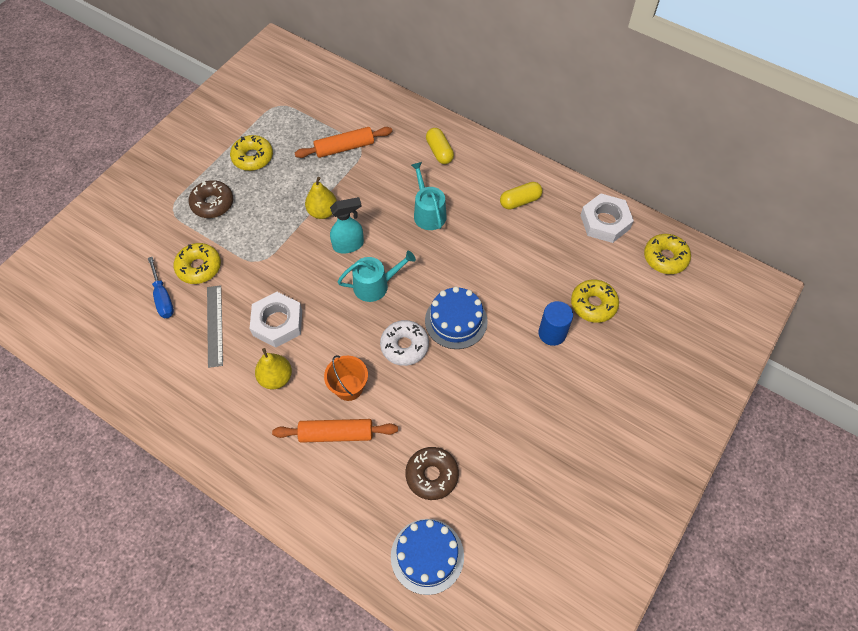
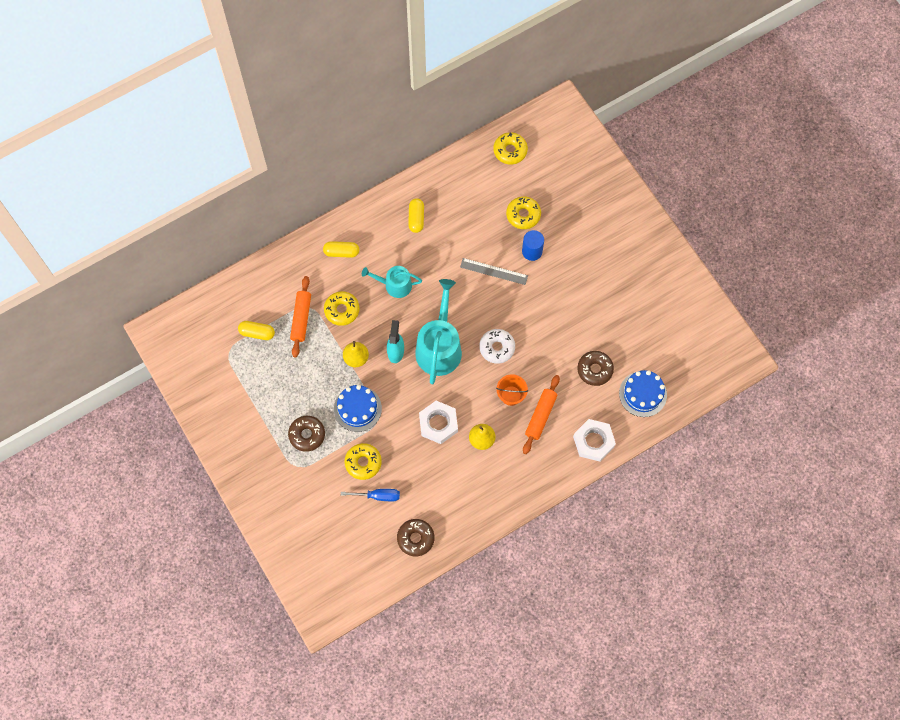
camera: 65 degrees left, 10 degrees up
grey ruler [207,285,223,368] -> grey ruler moved to [460,258,528,285]
yellow donut [230,135,273,171] -> yellow donut moved to [324,291,360,326]
turquoise watering can [337,251,416,302] -> turquoise watering can [415,279,462,384], size x1.73
blue cake [425,287,488,349] -> blue cake moved to [334,385,382,432]
white nut [580,194,634,243] -> white nut moved to [573,419,616,461]
none -> yellow capsule [238,321,275,340]
none -> brown donut [397,519,434,556]

